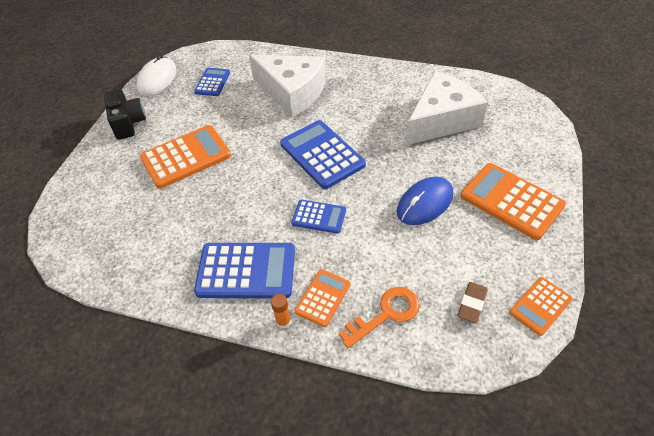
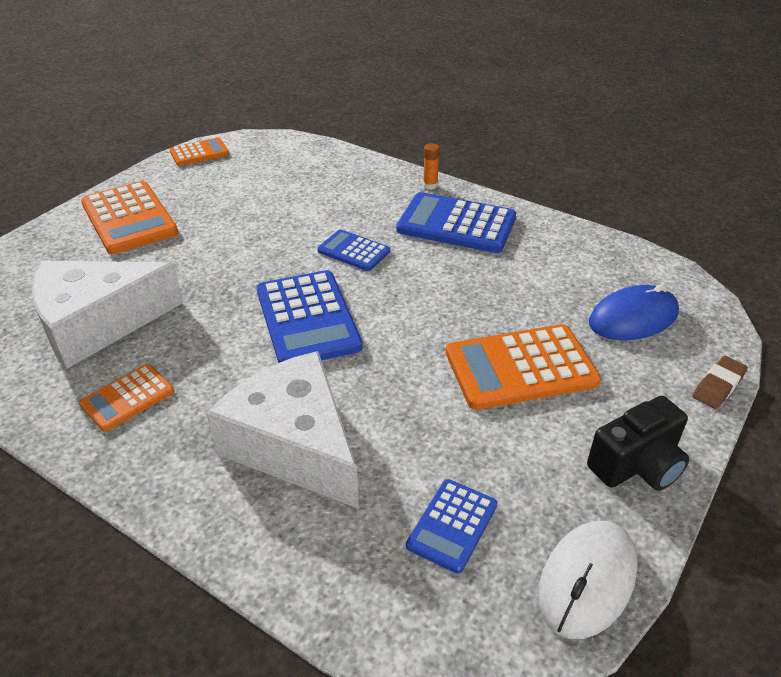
camera: 165 degrees left, 10 degrees down
black camera [104,89,146,140] -> black camera turned 120 degrees counterclockwise [587,396,689,491]
orange calculator [294,269,351,327] -> orange calculator moved to [79,364,174,432]
orange key [338,287,420,348] -> none
blue mouse [397,177,453,225] -> blue mouse moved to [589,284,679,340]
brown eraser [458,282,488,323] -> brown eraser moved to [693,356,748,409]

